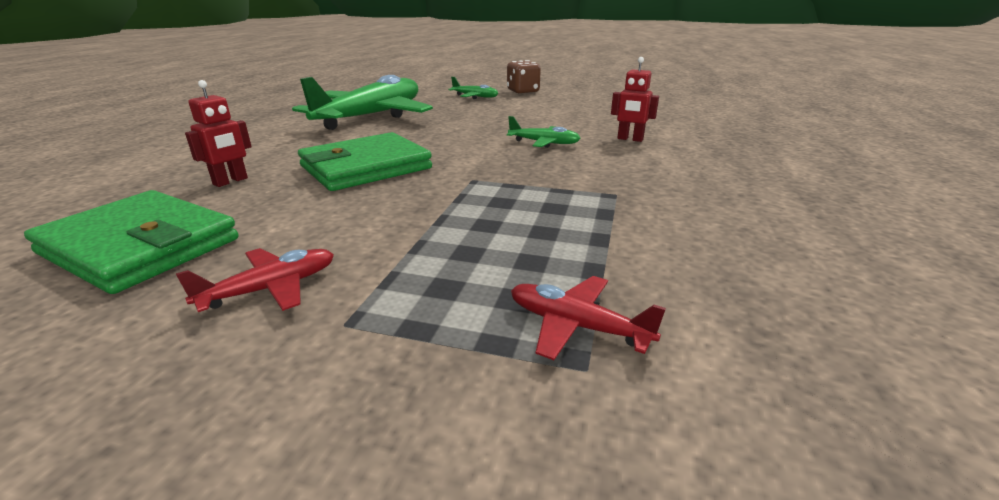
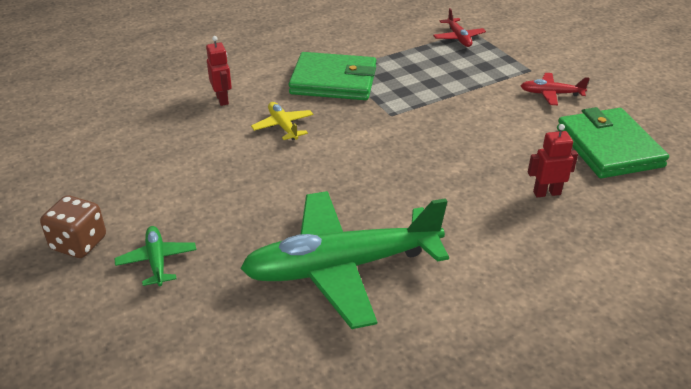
camera: 135 degrees left, 10 degrees up
green wallet [298,132,432,191] -> green wallet moved to [289,52,376,100]
green plane [507,116,581,148] -> yellow plane [251,102,313,140]

